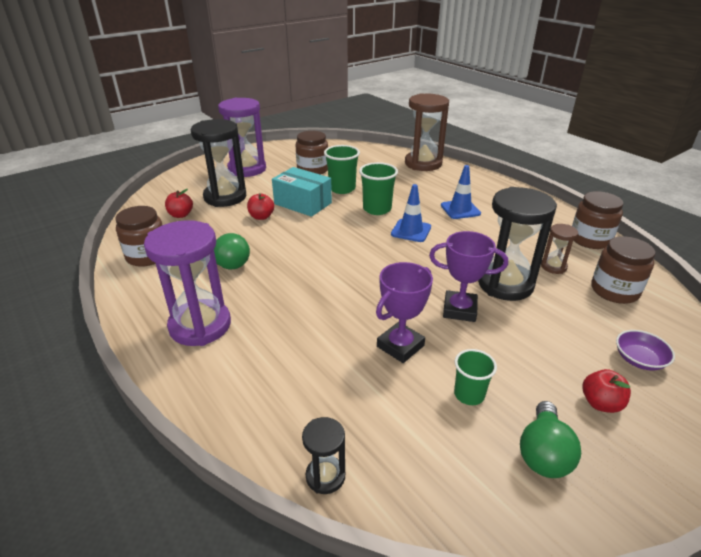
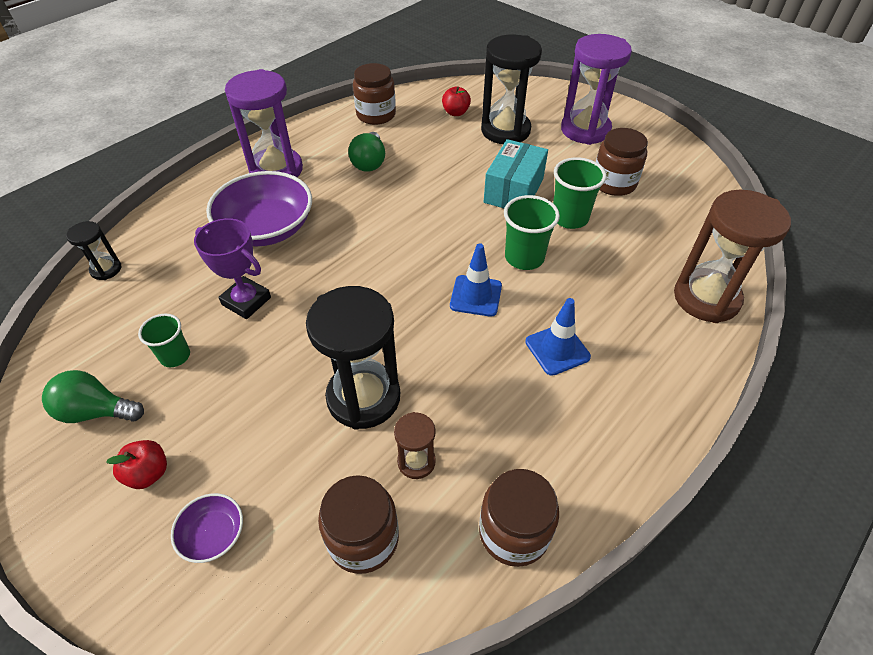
camera: 80 degrees right, 15 degrees up
red apple [247,193,274,220] -> none
purple trophy [429,231,508,322] -> none
none -> purple bowl [206,171,312,246]

